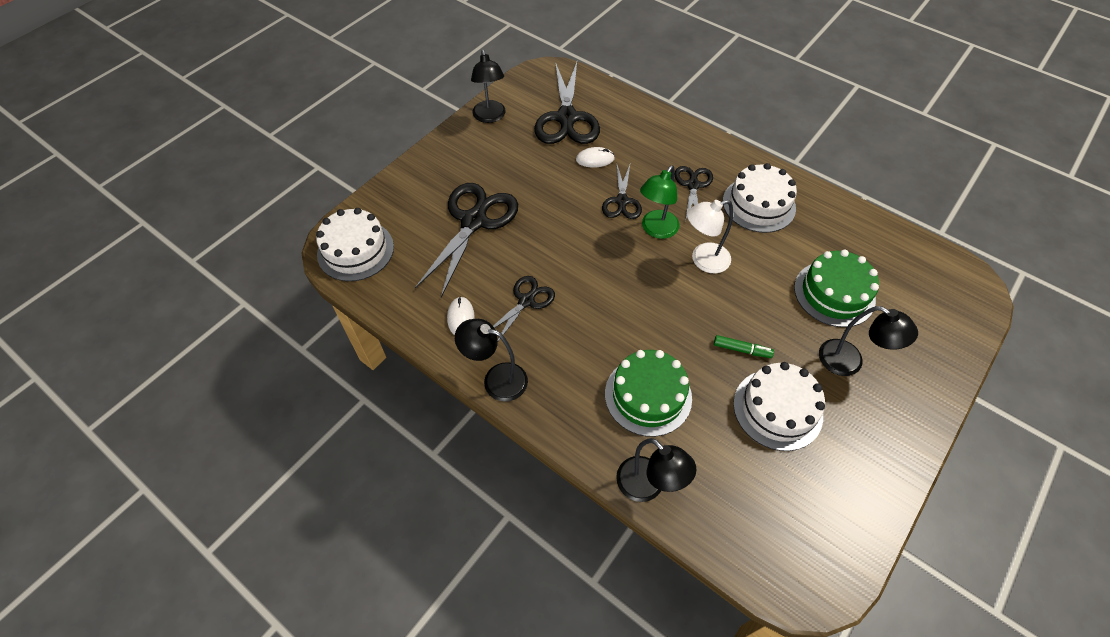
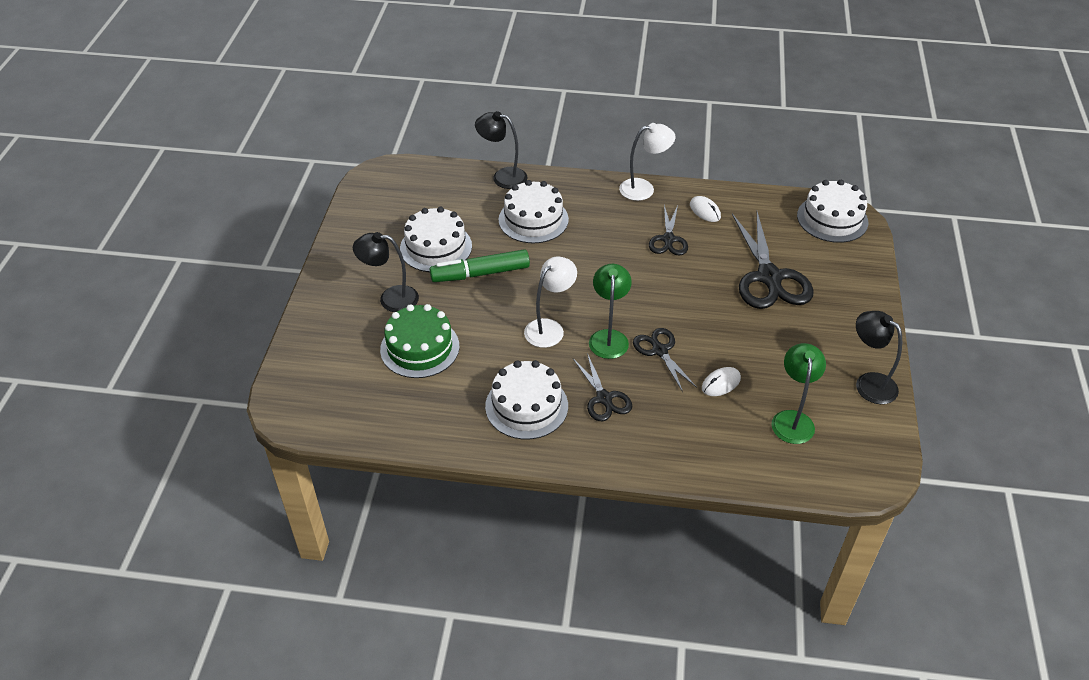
camera: 150 degrees right, 10 degrees down
black lamp [455,319,528,402] -> white lamp [619,123,675,201]
black scissors [534,62,600,144] -> green lamp [771,343,826,444]
green cake [605,350,692,437] -> white cake [498,180,569,243]
green marker [714,335,774,358] -> green marker [430,249,530,282], size x1.93

